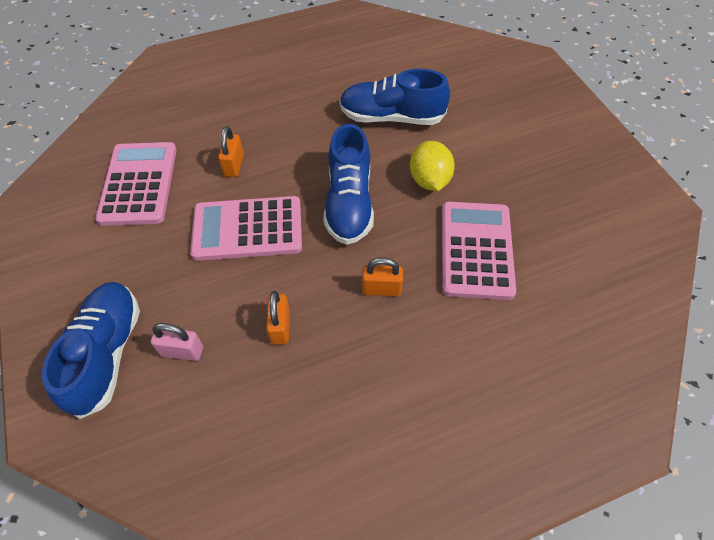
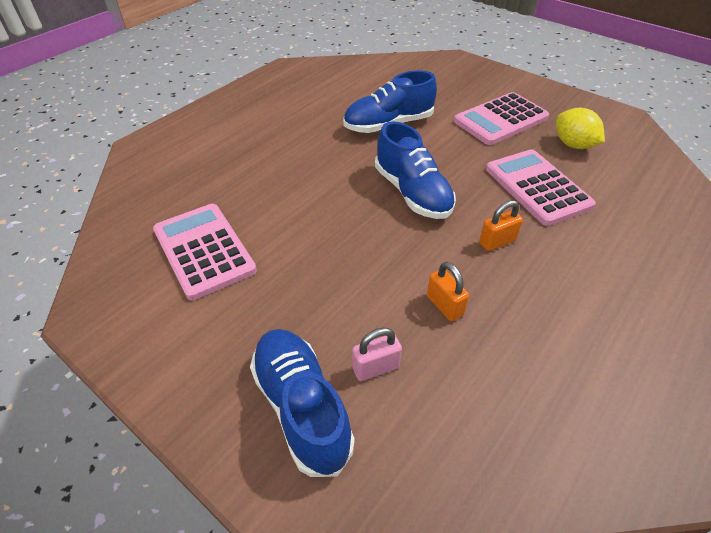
camera: 30 degrees left, 10 degrees down
pink calculator [190,196,302,261] -> pink calculator moved to [454,92,549,145]
orange padlock [218,126,244,177] -> none
yellow lemon [410,141,455,191] -> yellow lemon moved to [556,108,605,149]

